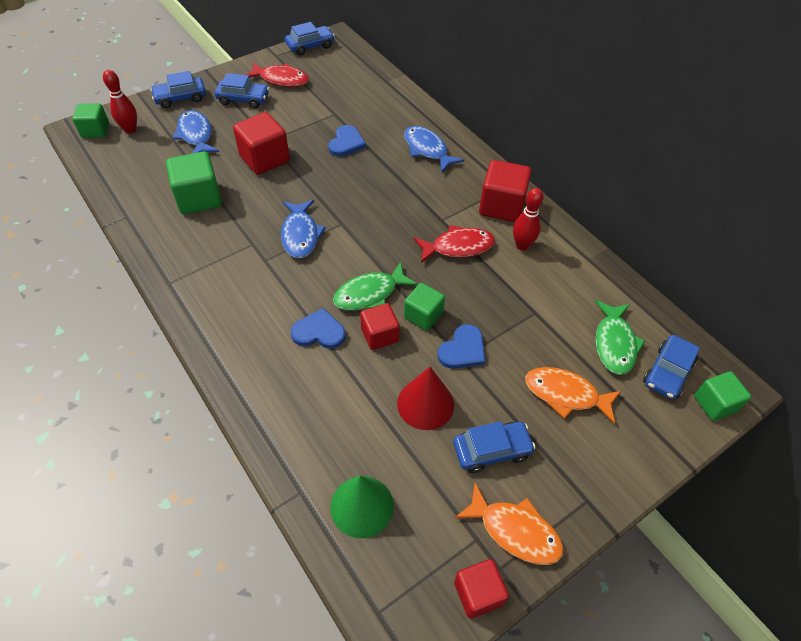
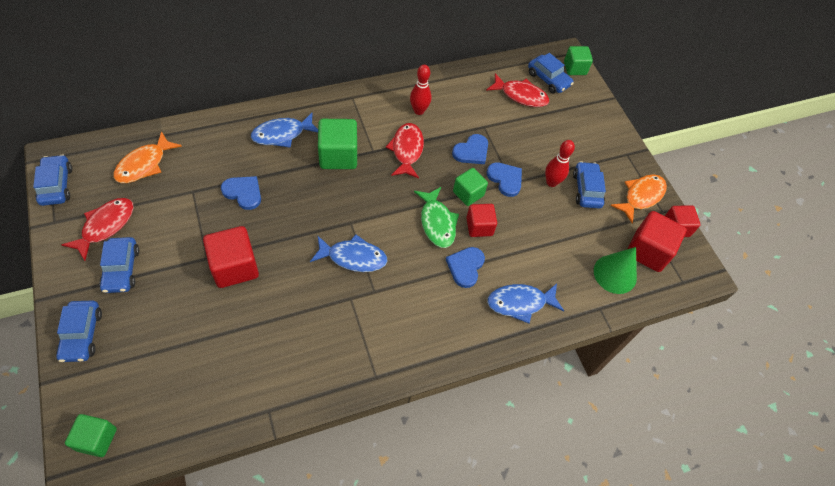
camera: 80 degrees left, 5 degrees up
red bowling pin [103,70,137,134] -> red bowling pin moved to [545,140,575,187]
green cube [166,151,222,214] -> green cube moved to [318,119,357,169]
blue fish [173,110,219,153] -> blue fish moved to [487,283,564,323]
blue car [215,73,269,108] -> blue car turned 150 degrees clockwise [99,237,139,293]
red cone [397,367,454,430] -> none
red cube [479,160,531,222] -> red cube moved to [628,211,687,272]
orange fish [525,367,621,424] -> orange fish moved to [114,131,182,183]
green fish [595,300,645,375] -> red fish [486,73,549,107]
none -> blue heart [452,134,488,164]

